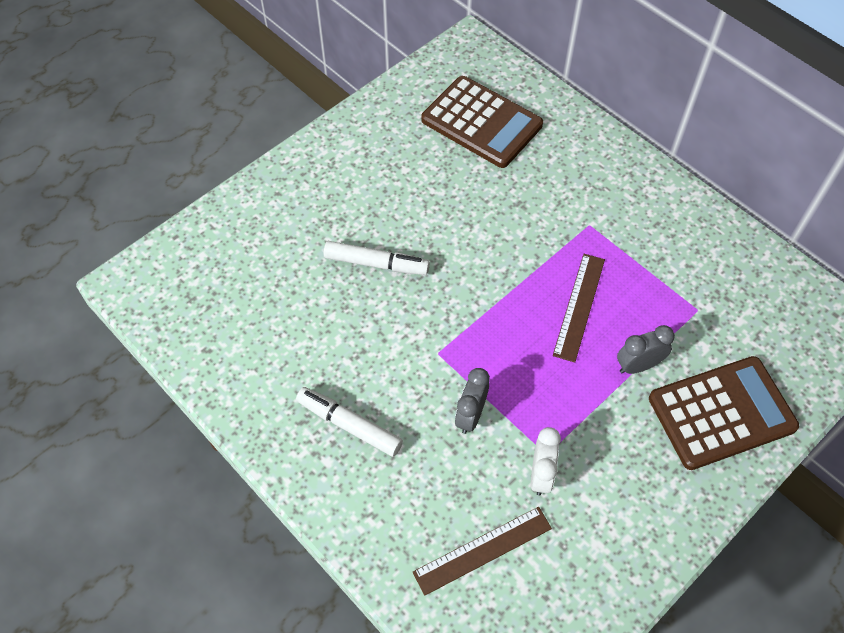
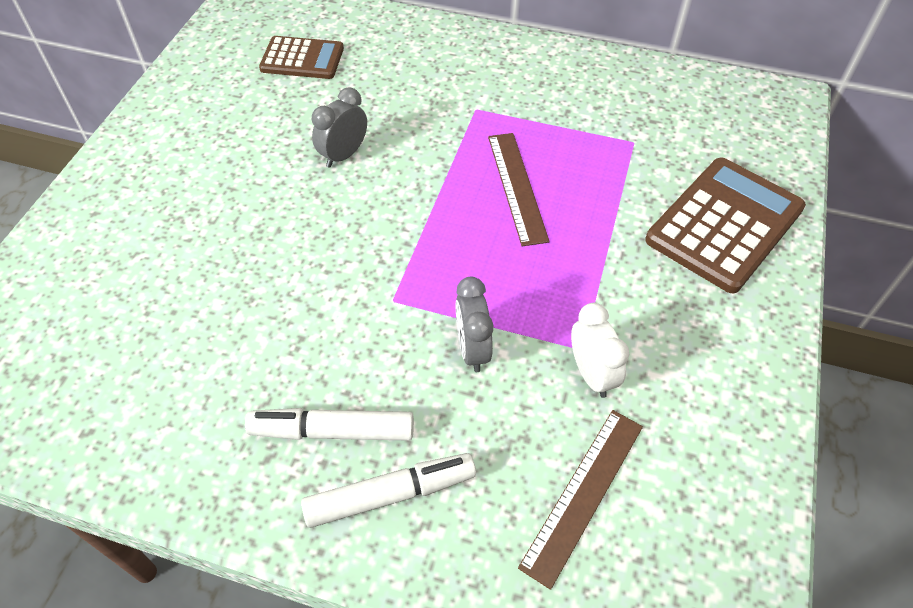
camera: 30 degrees left, 5 degrees down
white marker [323,241,430,275] -> white marker moved to [301,453,476,528]
brown calculator [421,76,543,168] -> brown calculator [259,36,344,79], size x0.61
grey clock [617,325,675,374] -> grey clock moved to [312,87,367,168]

